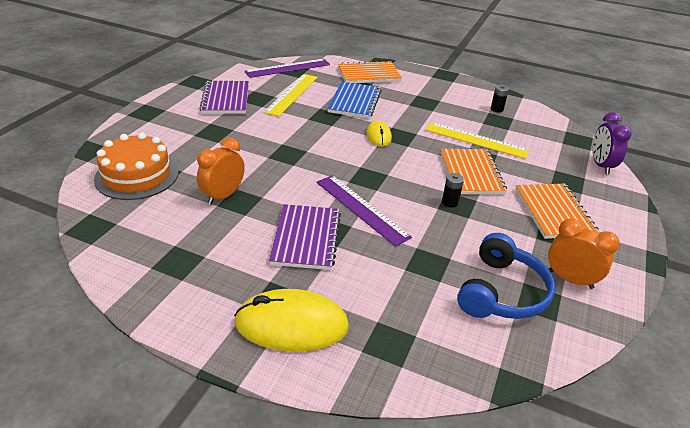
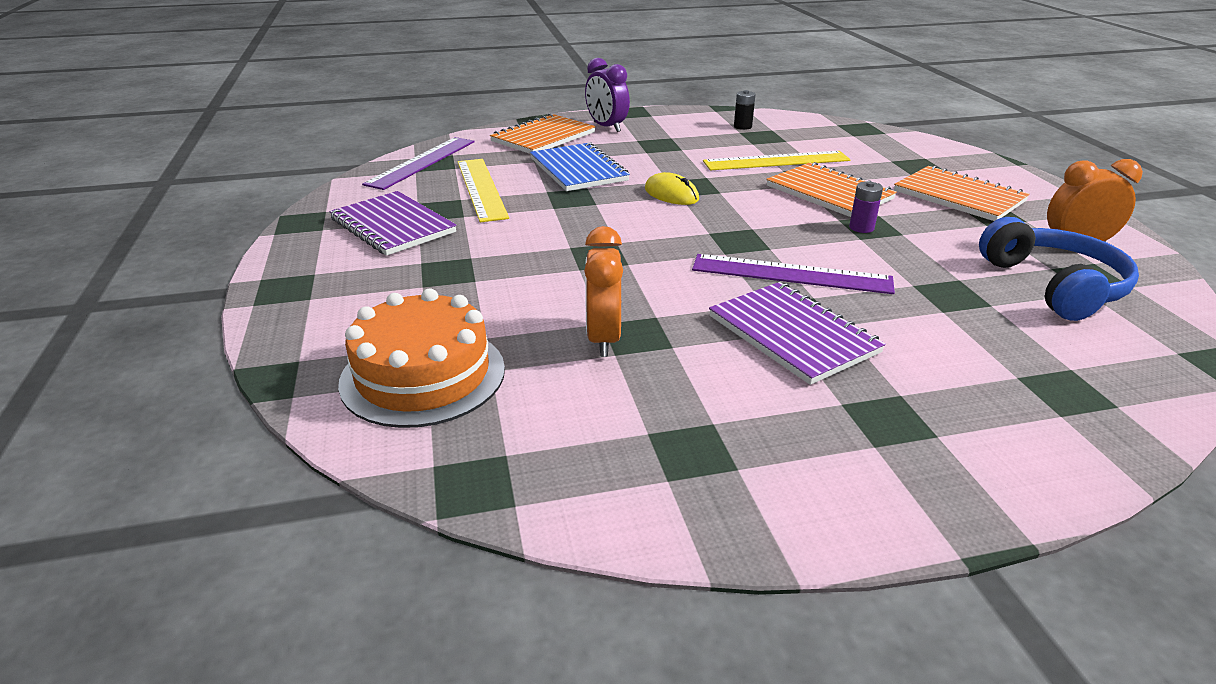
camera: 35 degrees left, 5 degrees down
yellow mouse [234,289,349,352] -> none
black battery [442,173,464,208] -> purple battery [849,182,883,233]
purple clock [593,112,632,174] -> purple clock moved to [585,58,630,132]

